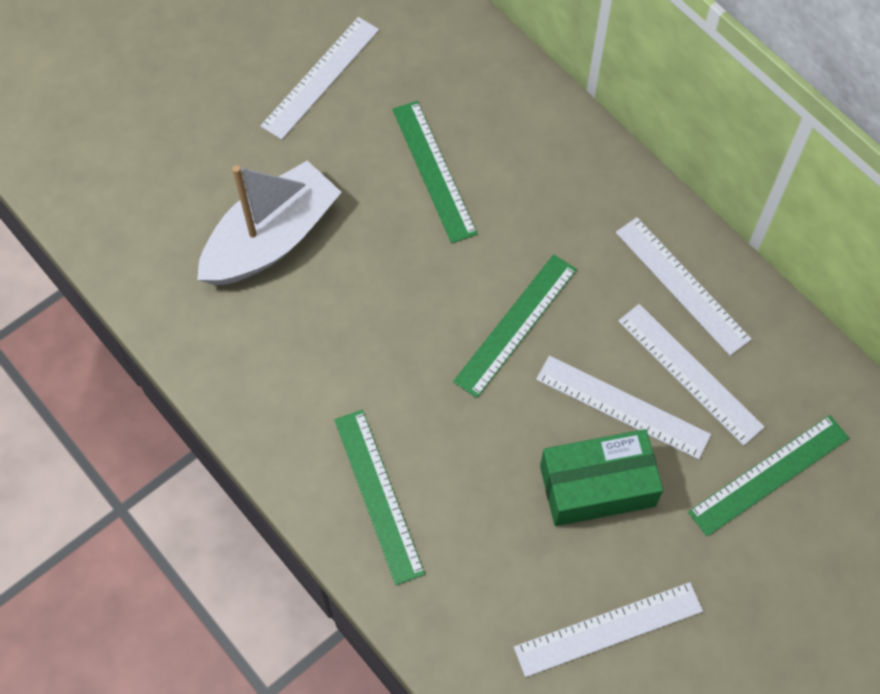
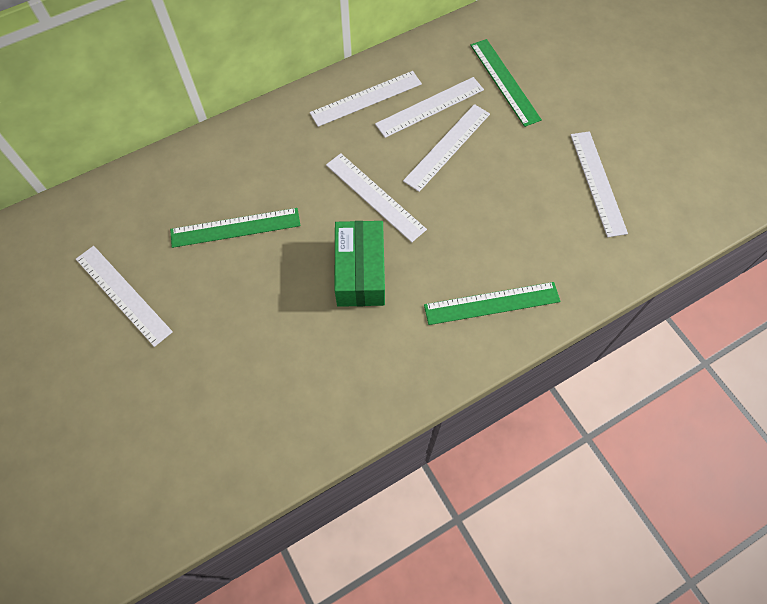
camera: 80 degrees left, 0 degrees up
white boat [197,161,342,285] -> none
green ruler [453,254,577,398] -> white ruler [326,153,427,242]
green box [540,429,663,526] -> green box moved to [334,221,385,307]

